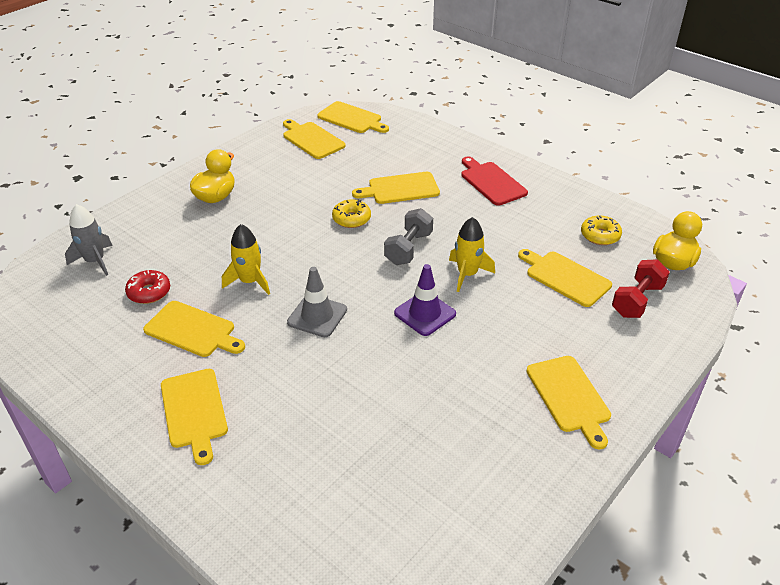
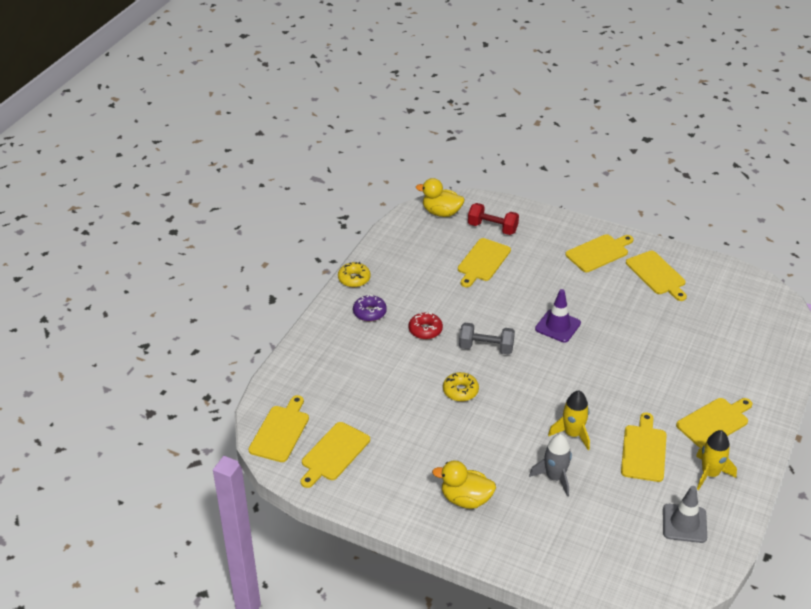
camera: 105 degrees left, 0 degrees up
grey rocket [65,204,113,276] -> grey rocket moved to [529,434,572,496]
red donut [125,270,170,304] -> red donut moved to [409,312,443,339]
grey traffic cone [287,267,347,337] -> grey traffic cone moved to [663,486,707,543]
yellow cutting board [352,172,440,204] -> yellow cutting board moved to [626,251,687,301]
yellow rocket [449,217,495,292] -> yellow rocket moved to [696,430,737,490]
red cutting board [461,156,528,206] -> purple donut [353,294,387,322]
yellow donut [581,215,622,245] -> yellow donut moved to [338,262,371,287]

